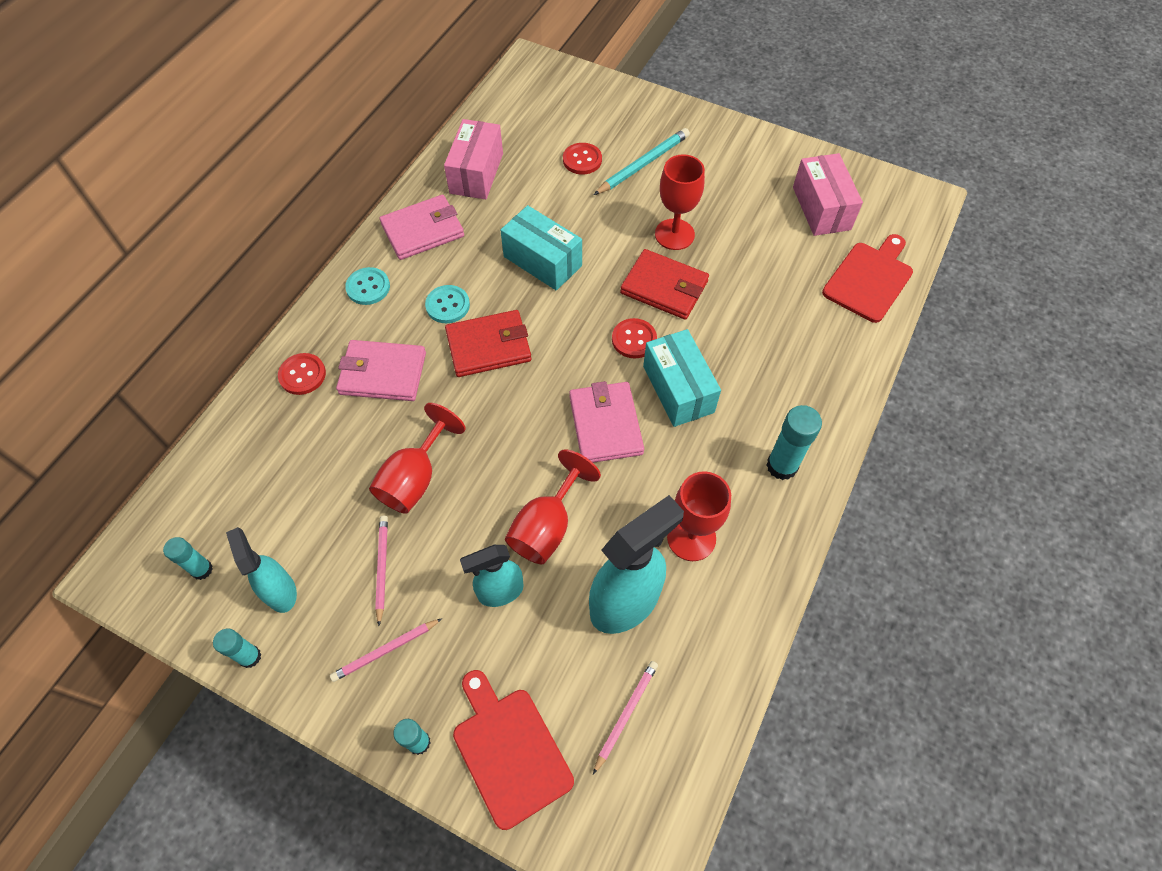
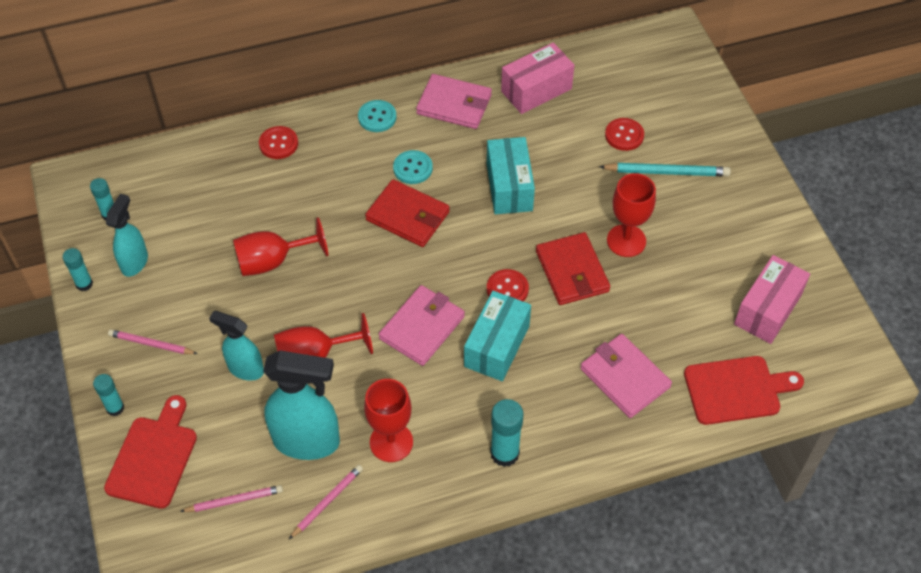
camera: 45 degrees right, 5 degrees down
pink wallet [336,340,426,401] -> pink wallet moved to [580,334,672,418]
pink pencil [375,516,388,626] -> pink pencil moved to [289,465,363,539]

